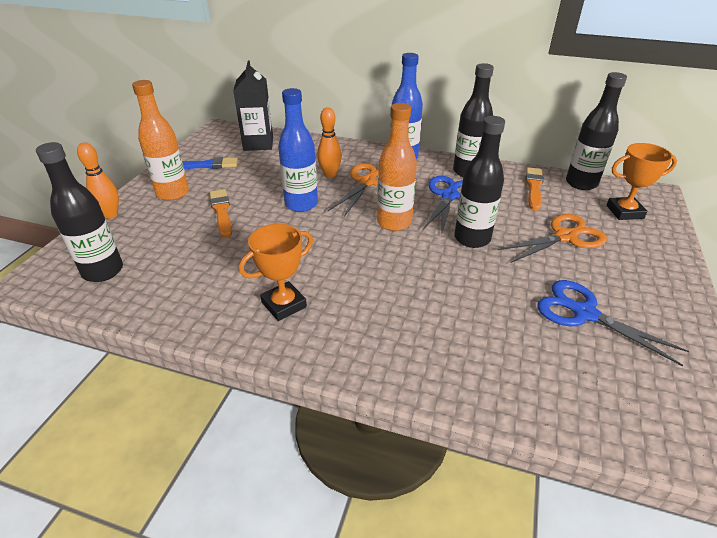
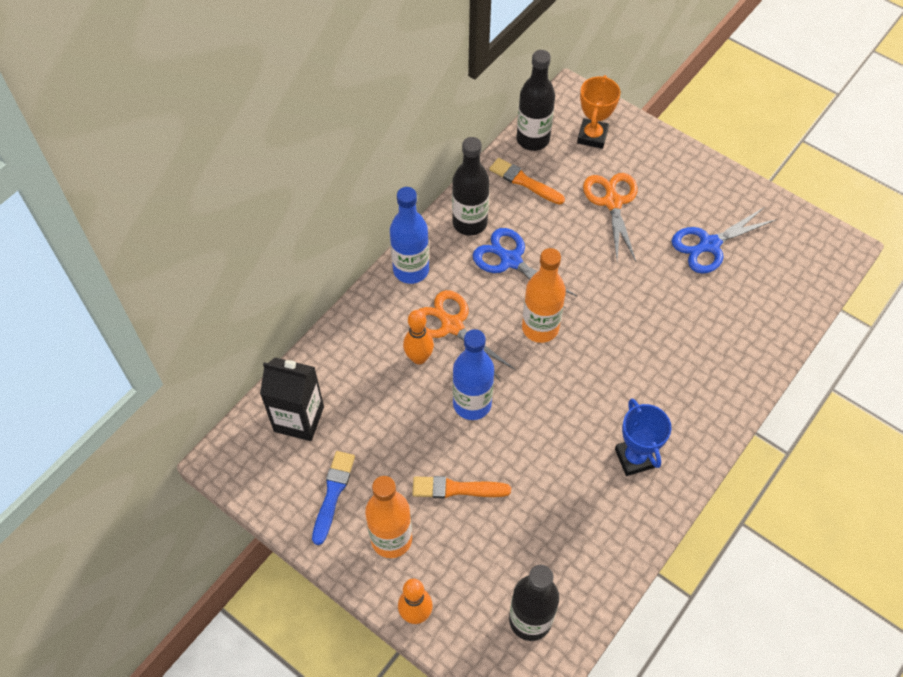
camera: 70 degrees left, 20 degrees up
orange trophy [239,224,313,321] -> blue trophy [615,399,671,476]
black bottle [454,116,505,248] -> none

